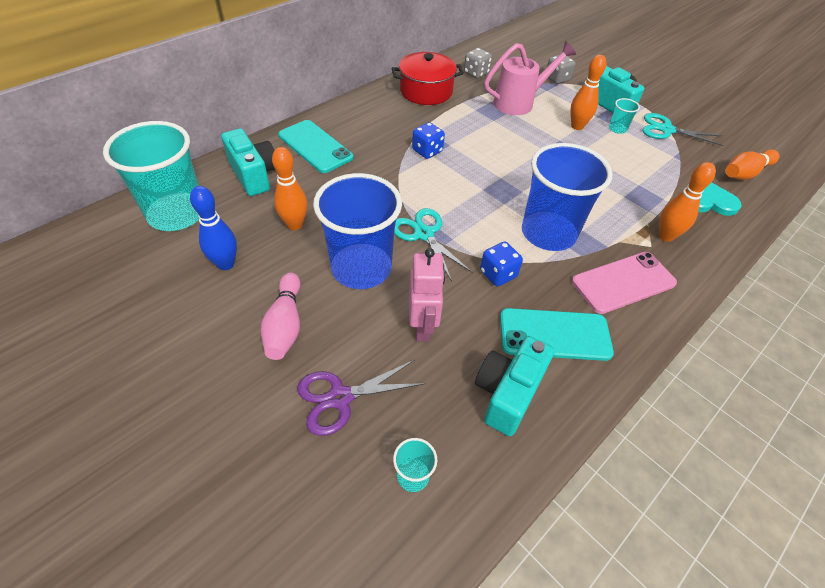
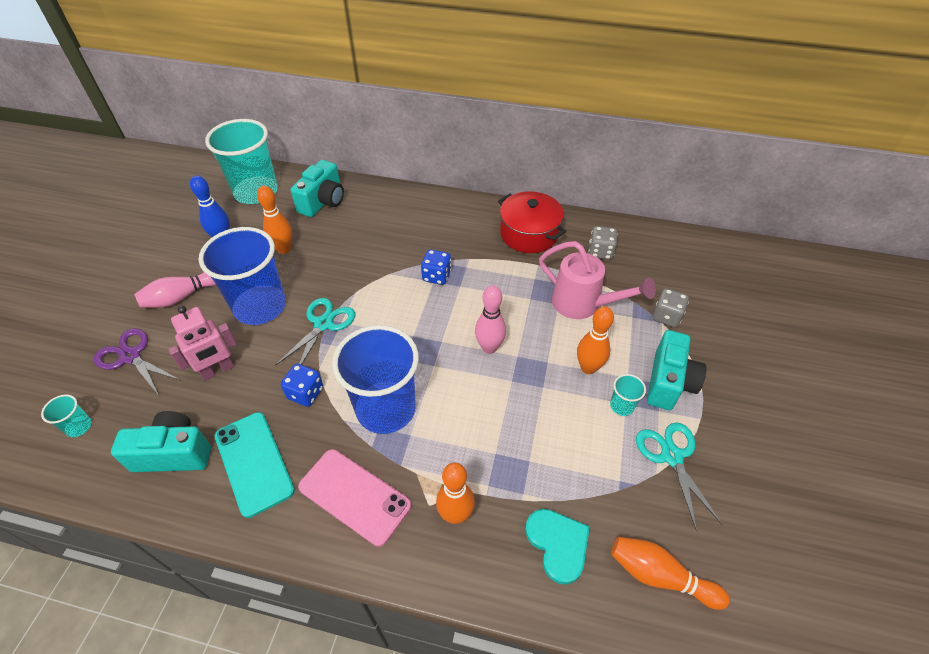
camera: 60 degrees right, 0 degrees up
turquoise phone [278,120,354,173] -> none
none -> pink bowling pin [475,285,506,354]

